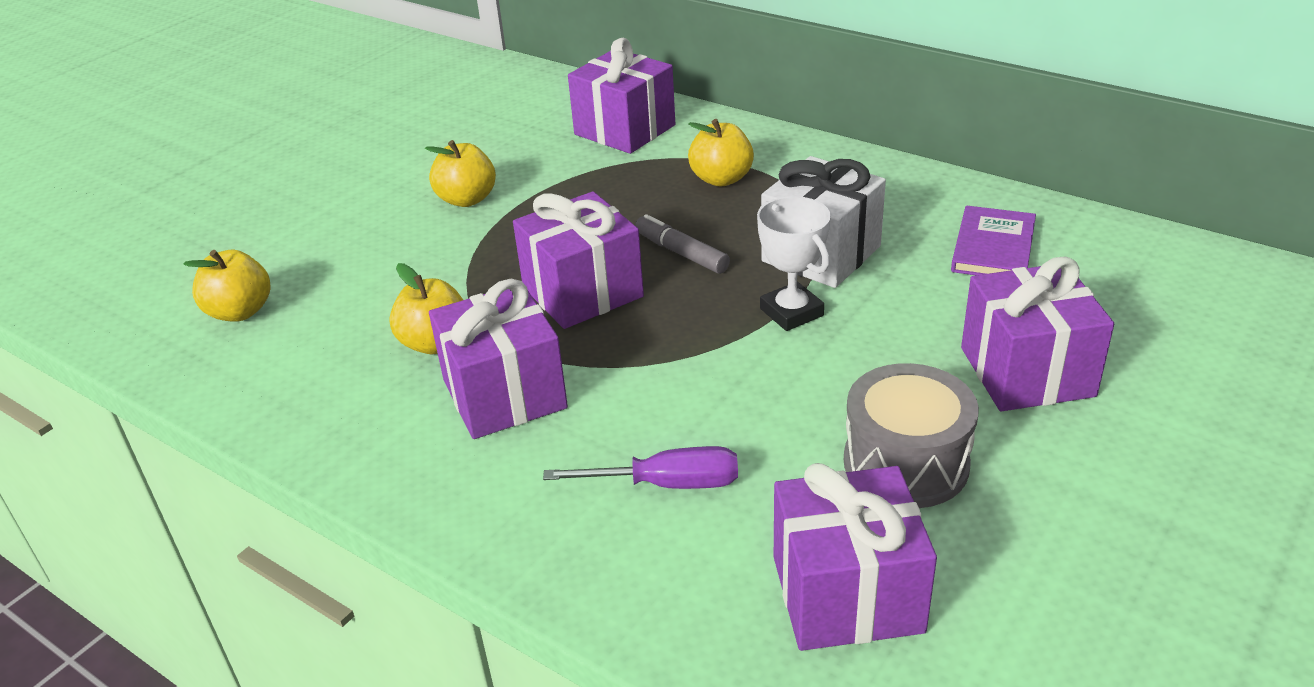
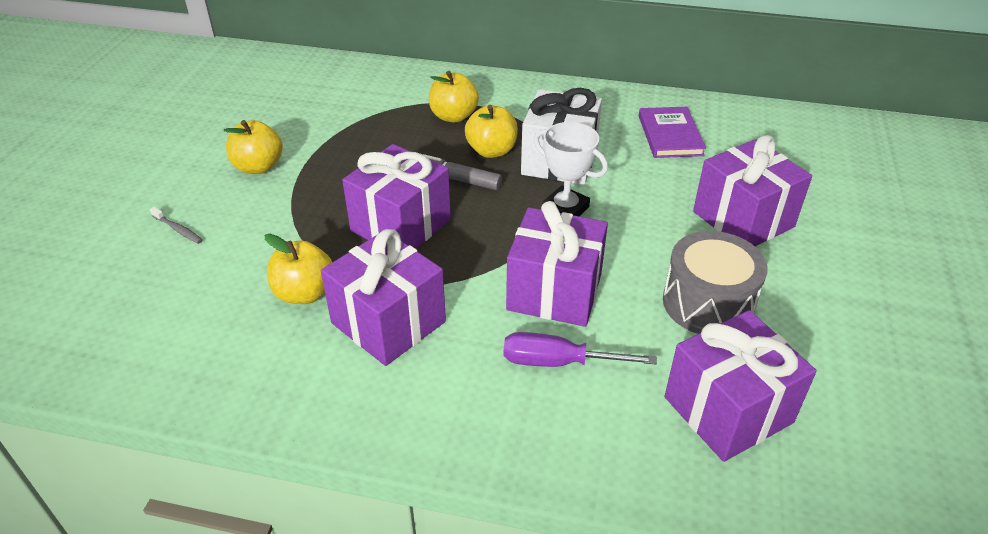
camera: 25 degrees left, 5 degrees up
yellow apple [183,250,270,322] -> yellow apple moved to [465,105,518,158]
purple screwdriver [543,446,738,489] -> purple screwdriver turned 150 degrees counterclockwise [504,332,657,367]
purple gift [568,38,675,154] -> purple gift moved to [506,201,608,327]
none -> grey toothbrush [150,207,203,244]

